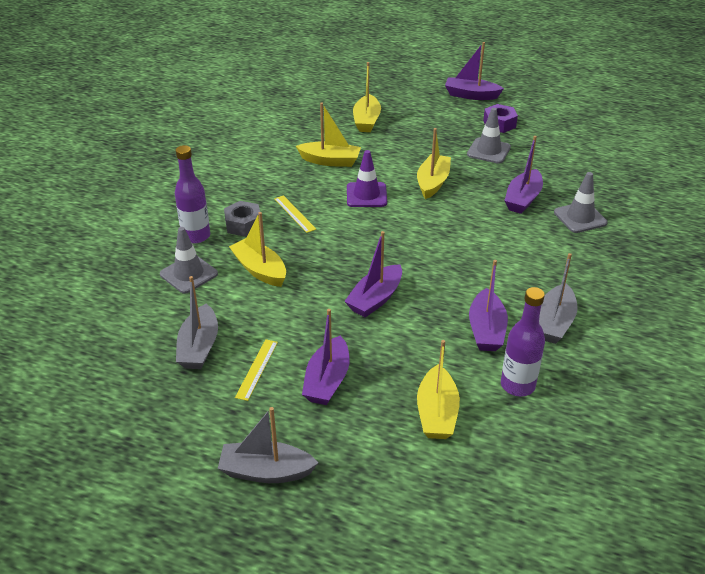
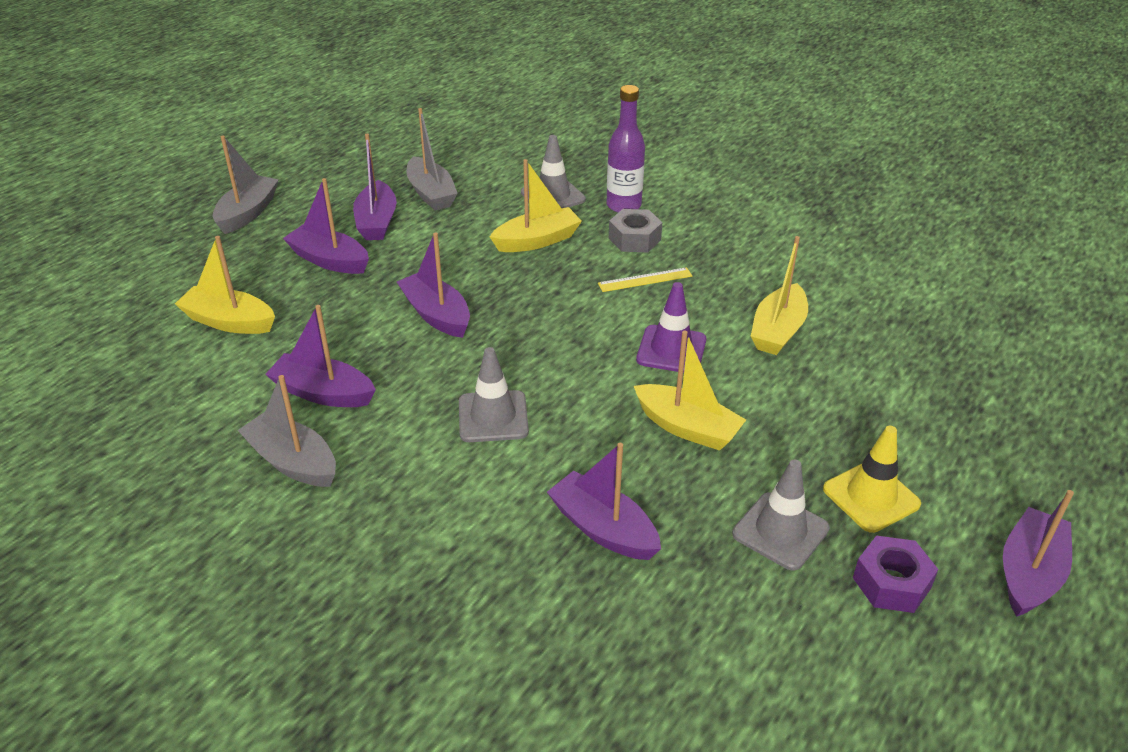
camera: 105 degrees right, 0 degrees up
grey boat [176,276,218,369] -> grey boat turned 135 degrees counterclockwise [406,108,458,211]
yellow ruler [235,339,278,401] -> purple boat [353,134,397,240]
yellow boat [353,62,381,132] -> none
purple bottle [501,287,545,397] -> none
grey traffic cone [554,172,608,233] -> grey traffic cone moved to [459,347,529,442]
none -> yellow traffic cone [823,426,921,533]

